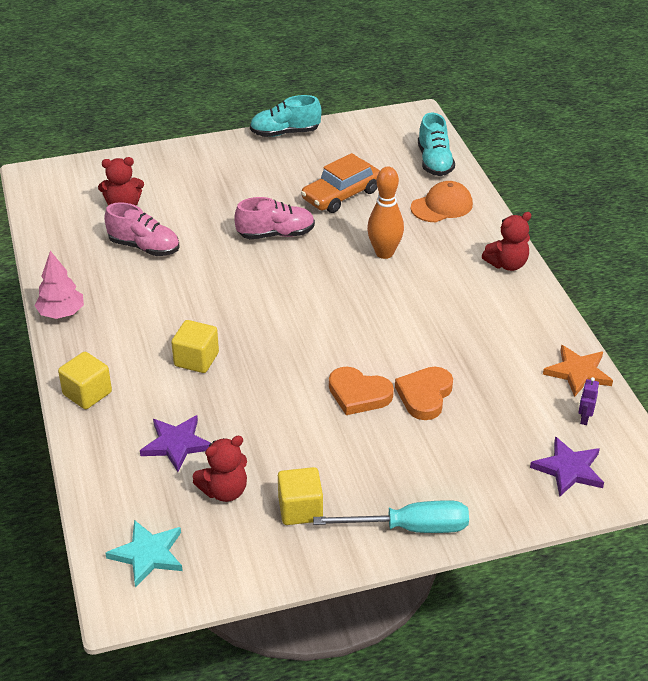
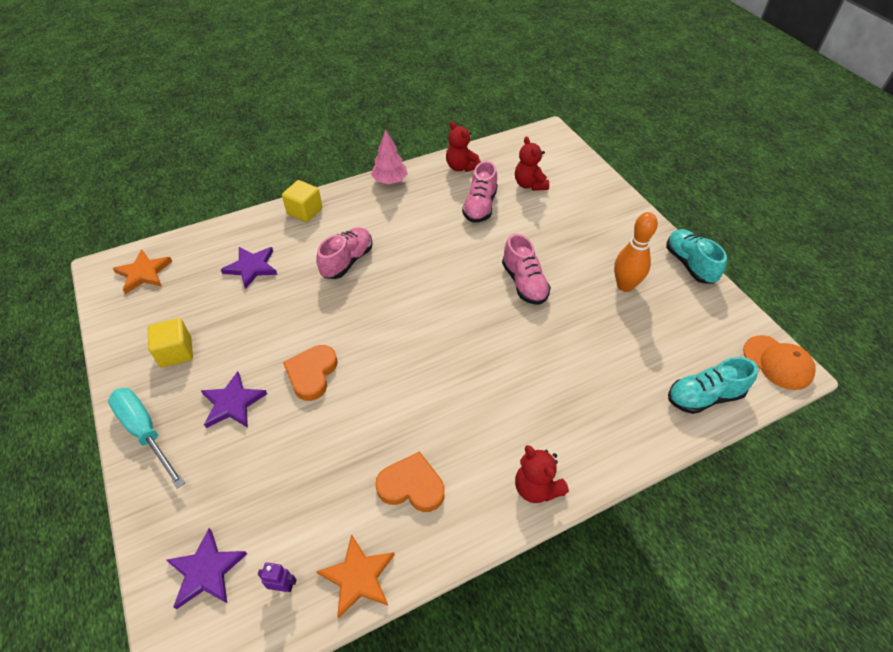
camera: 80 degrees right, 10 degrees up
turquoise star [105,520,183,588] -> orange star [112,249,173,294]
yellow cube [171,320,219,373] -> pink shoe [316,227,373,279]
red teddy bear [193,436,247,502] -> red teddy bear moved to [446,121,481,172]
orange car [301,153,380,213] -> none
turquoise screwdriver [313,500,469,533] -> turquoise screwdriver turned 150 degrees clockwise [108,388,185,489]
orange bowling pin [367,167,404,259] -> orange bowling pin moved to [614,212,658,292]
orange heart [395,367,453,420] -> orange heart moved to [375,451,445,512]
orange cap [411,181,473,222] -> orange cap moved to [743,335,816,390]
none -> purple star [201,371,267,428]

